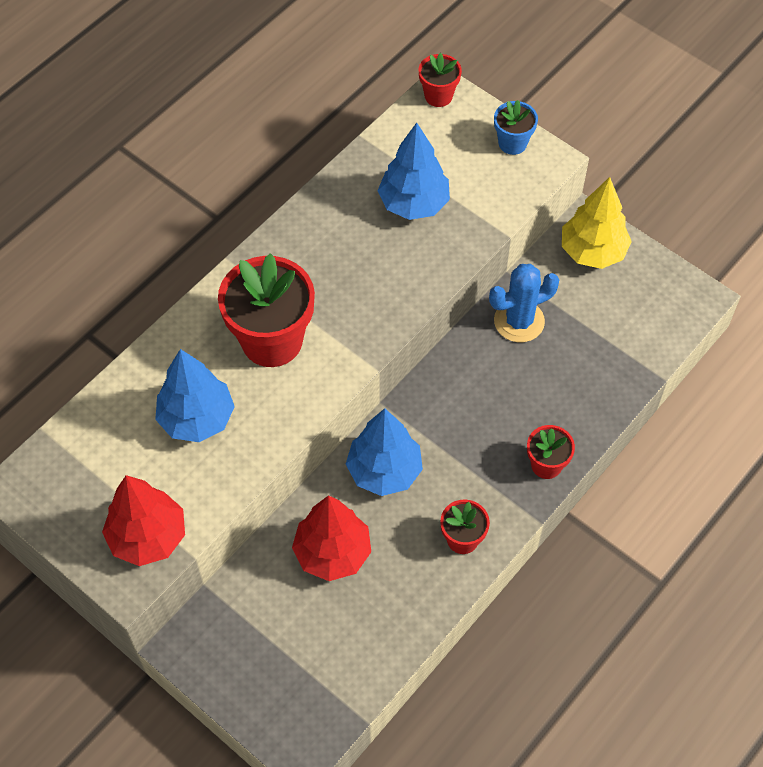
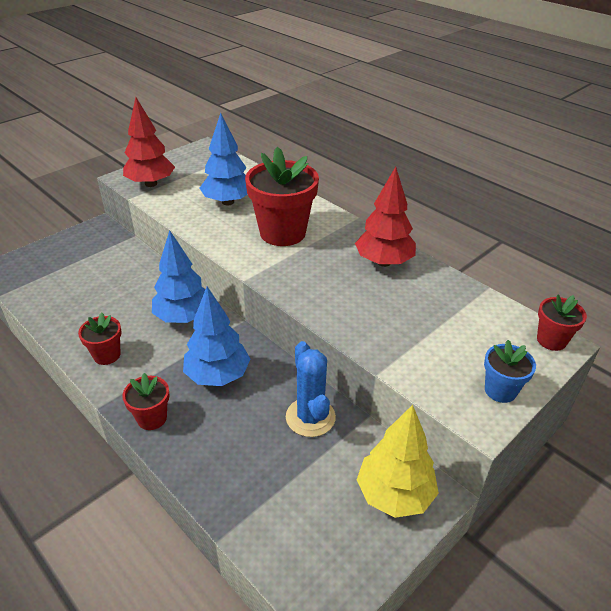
camera: 95 degrees right, 20 degrees down
red tree [292,495,371,581] -> red tree moved to [355,167,416,267]
blue tree [378,123,450,220] -> blue tree moved to [183,287,250,386]

